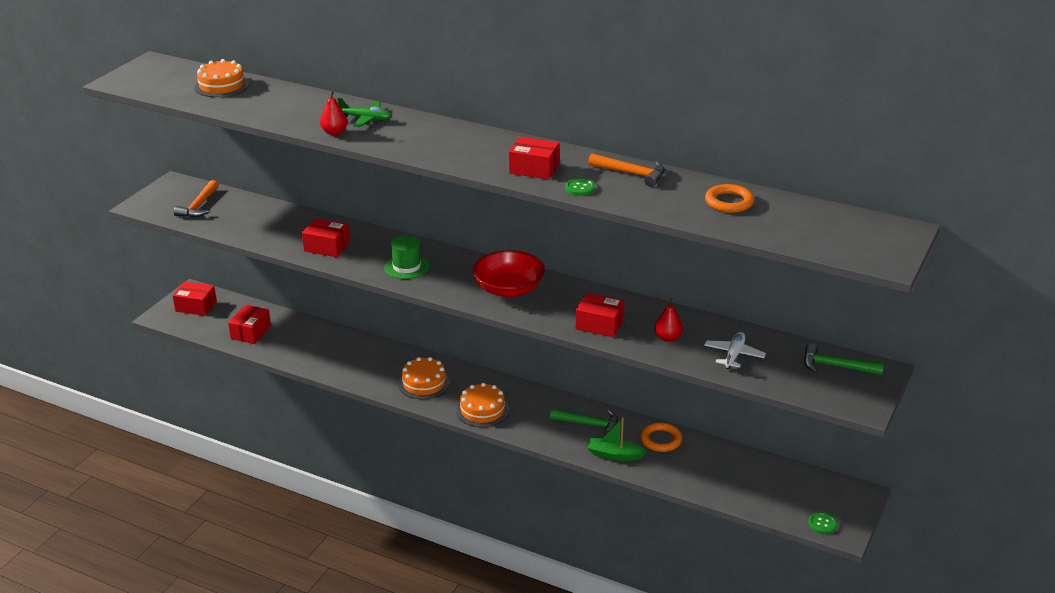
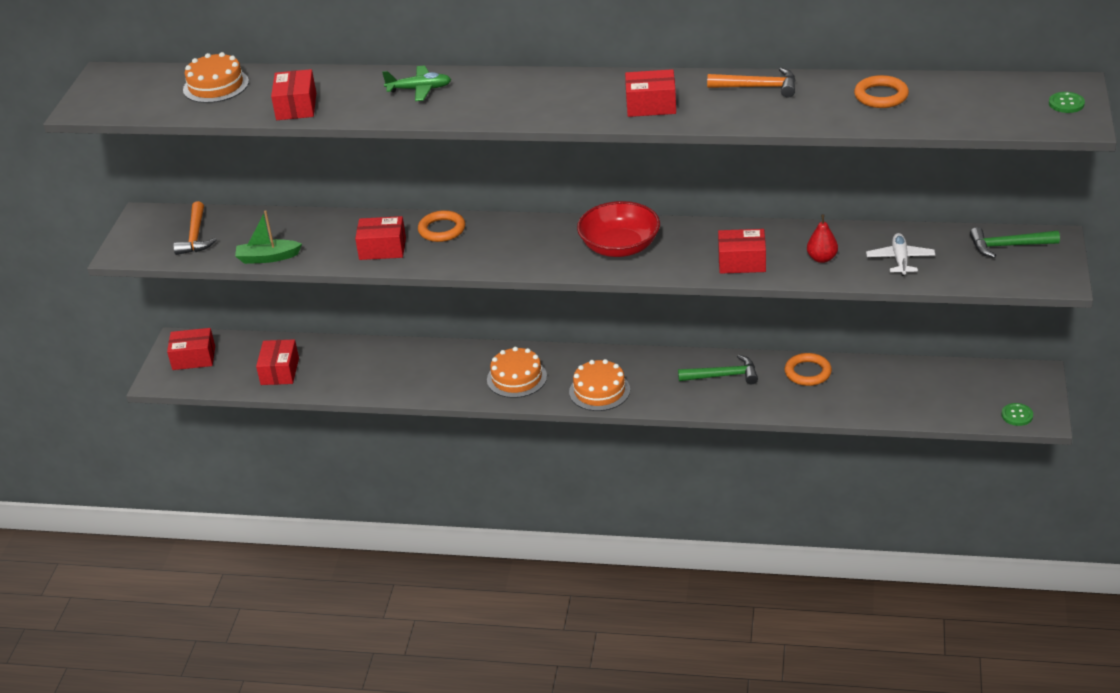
camera: 15 degrees left, 5 degrees up
red pear [320,91,347,135] -> none
green hat [384,235,429,279] -> none
green button [565,178,595,196] -> green button moved to [1049,92,1085,113]
green boat [588,417,647,461] -> green boat moved to [235,210,302,264]
none -> red box [271,69,316,120]
none -> orange ring [418,210,465,242]

